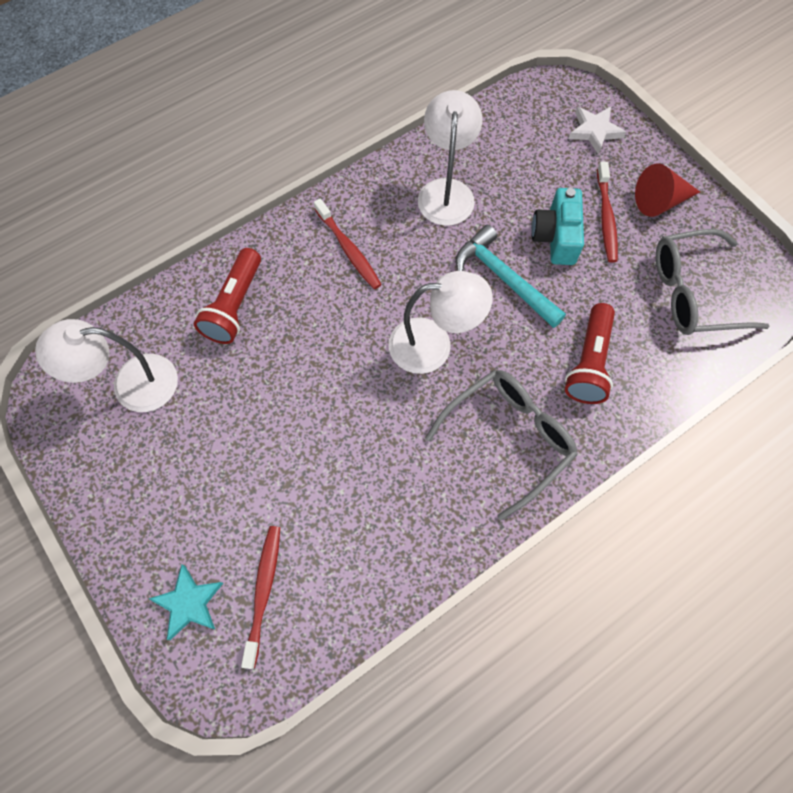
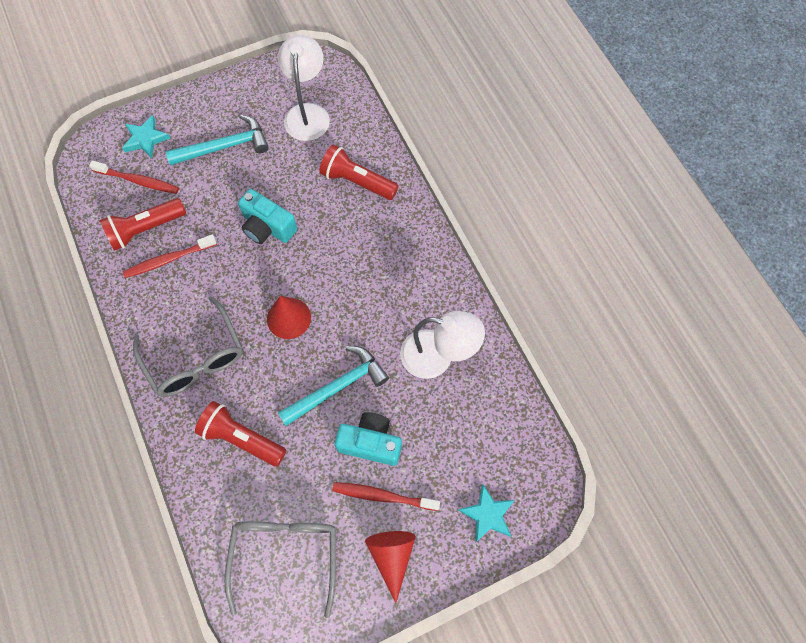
camera: 100 degrees right, 0 degrees up
red toothbrush [314,198,382,289] -> red toothbrush moved to [123,234,217,278]
white lamp [389,271,493,374] -> red cone [267,296,311,339]
white star [569,107,626,155] -> turquoise star [459,484,515,543]
none -> red flashlight [99,198,186,251]
none -> turquoise hammer [166,115,269,165]
none -> turquoise camera [238,189,297,244]

